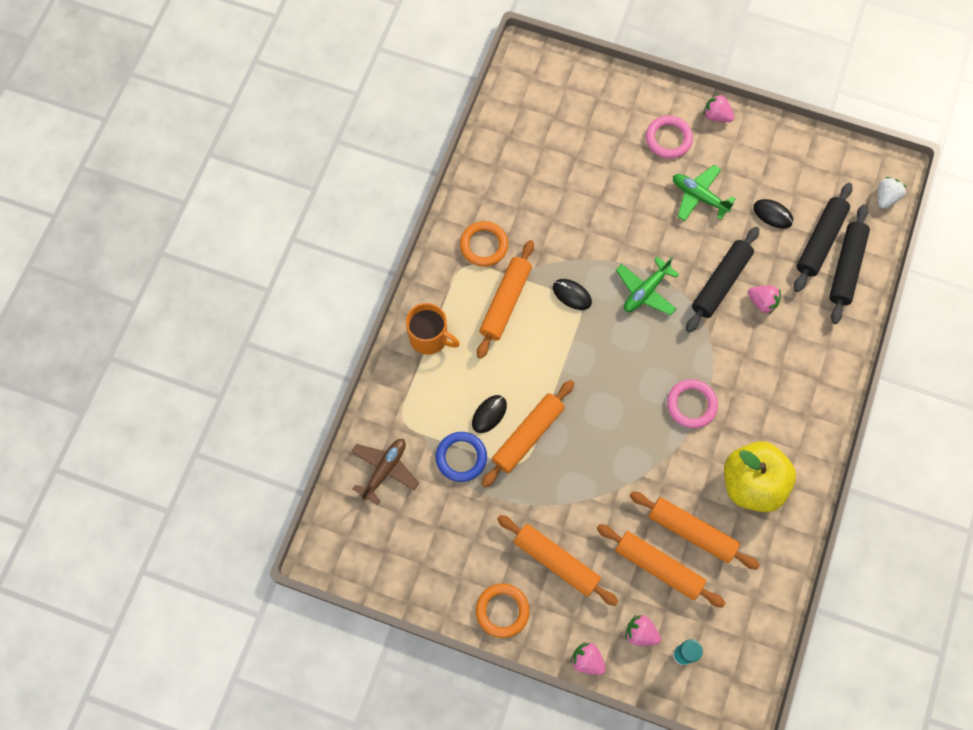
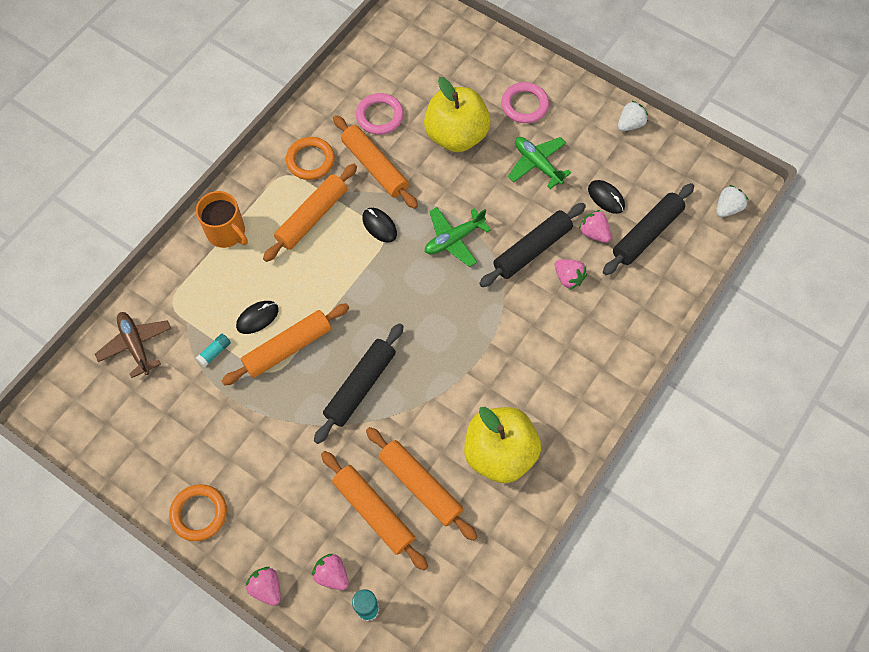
camera: 15 degrees right, 5 degrees down
brown plane [351,439,419,505] -> brown plane turned 75 degrees counterclockwise [95,312,171,378]
blue ring [436,432,487,482] -> turquoise glue stick [196,334,231,367]
orange rolling pin [497,515,619,606] -> orange rolling pin moved to [333,115,418,209]
pink ring [667,379,718,428] -> pink ring moved to [356,93,404,135]
pink strawberry [704,93,734,122] -> pink strawberry moved to [579,210,611,243]
black rolling pin [829,204,870,324] -> black rolling pin moved to [314,323,404,444]
none -> yellow apple [424,77,491,152]
none -> white strawberry [618,100,648,131]

